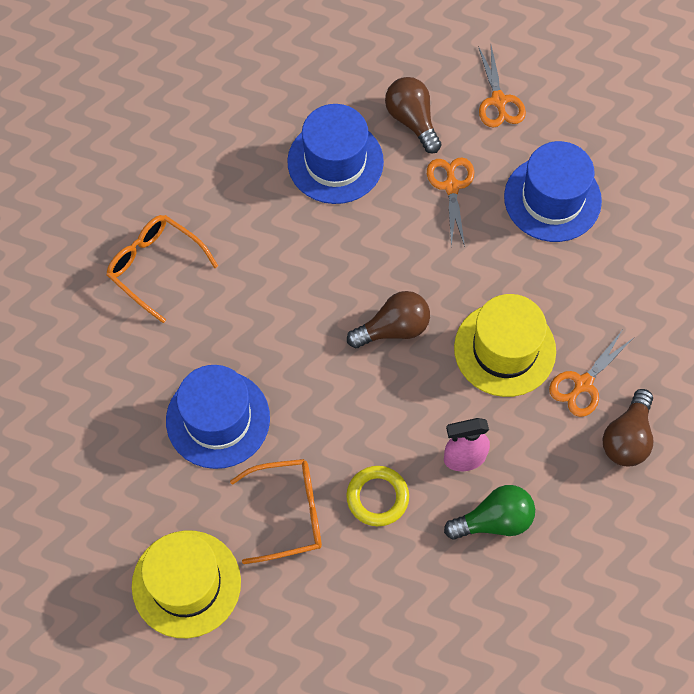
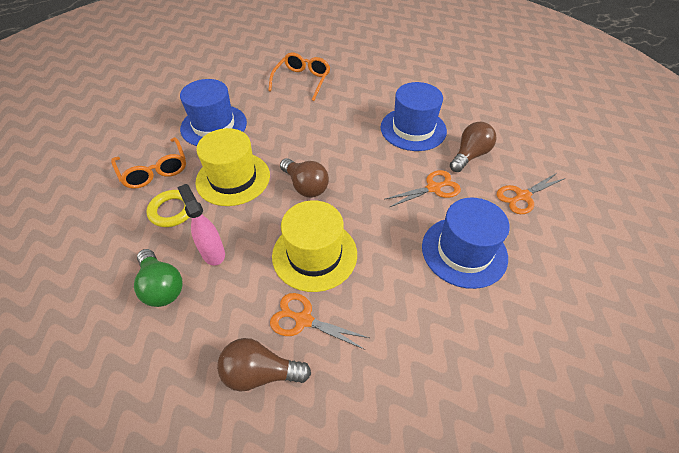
camera: 70 degrees right, 15 degrees down
yellow hat [132,530,241,638] -> yellow hat moved to [195,128,270,206]

